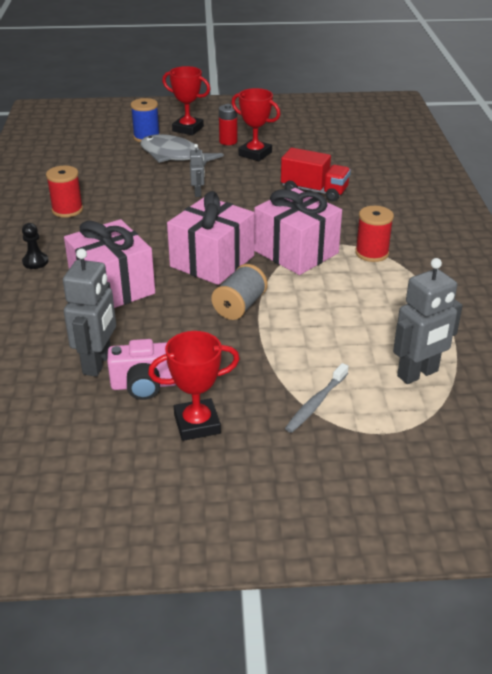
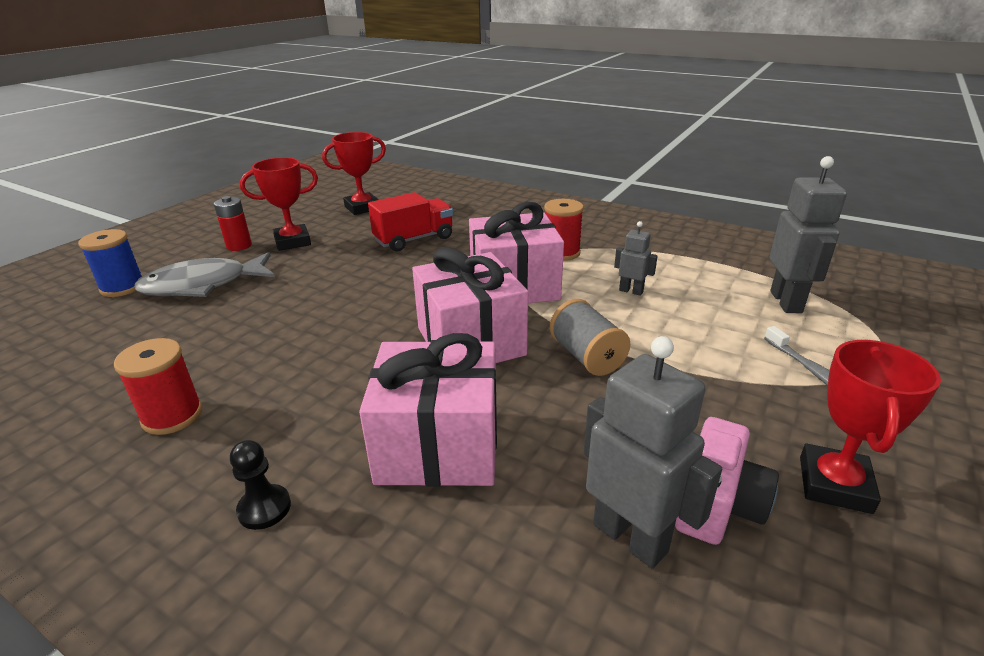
camera: 55 degrees left, 5 degrees down
red trophy [162,66,210,135] -> red trophy moved to [322,132,386,215]
grey robot [190,144,205,197] -> grey robot moved to [614,221,658,296]

